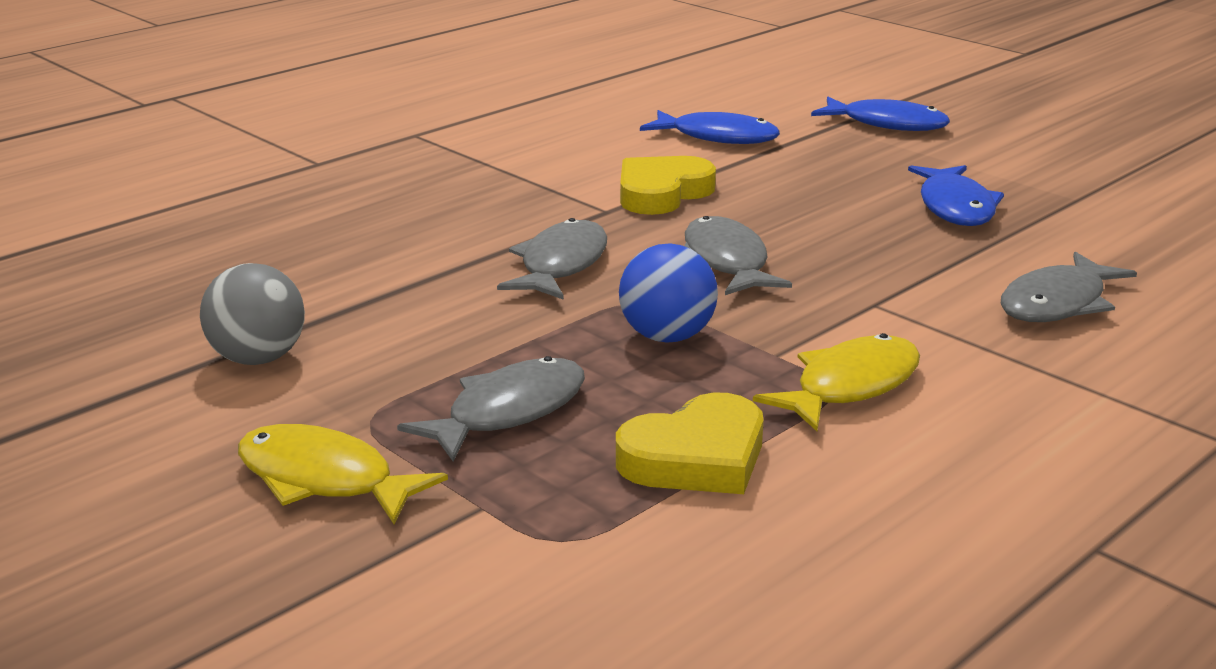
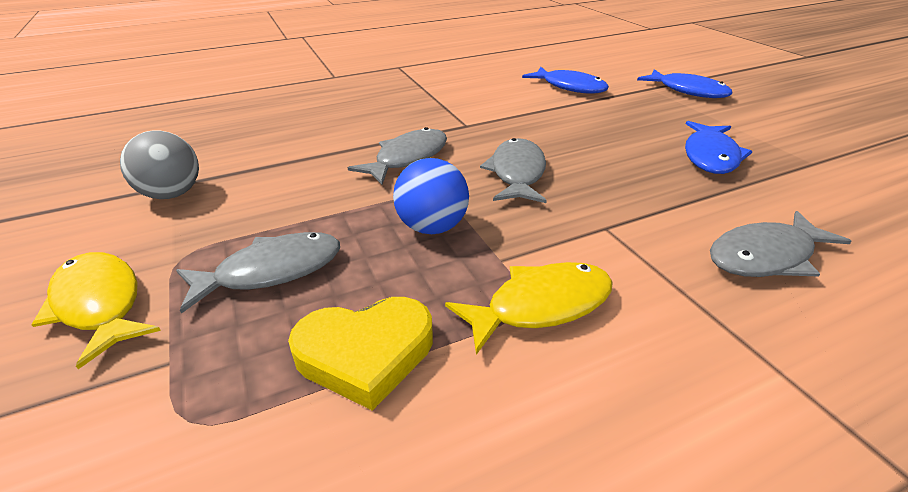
camera: 20 degrees right, 10 degrees up
yellow heart [620,156,716,215] -> none

